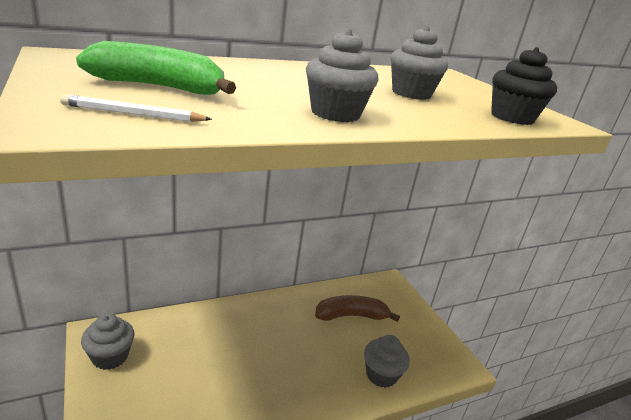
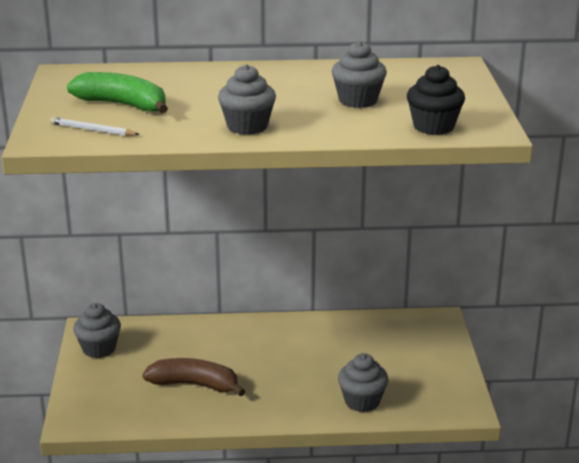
camera: 25 degrees right, 0 degrees up
brown banana [315,295,400,322] -> brown banana moved to [142,358,245,396]

